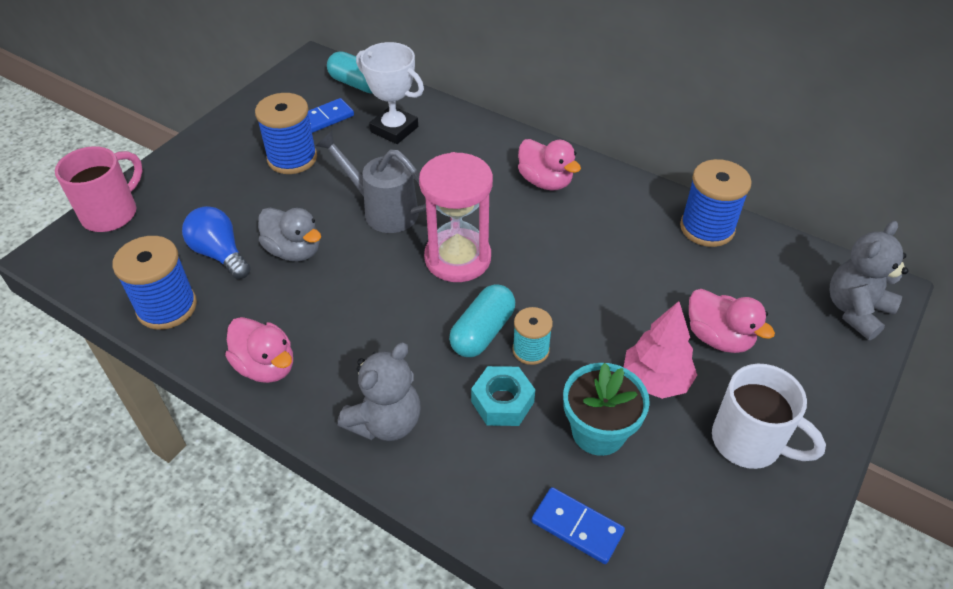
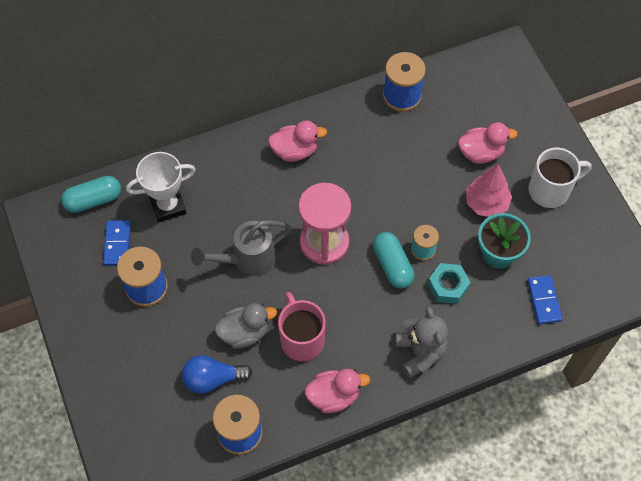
camera: 55 degrees left, 15 degrees up
pink mug [55,146,143,232] -> pink mug moved to [278,292,325,361]
blue domino [532,487,625,564] -> blue domino turned 75 degrees counterclockwise [527,275,562,324]
grey teddy bear [830,221,908,340] -> none

